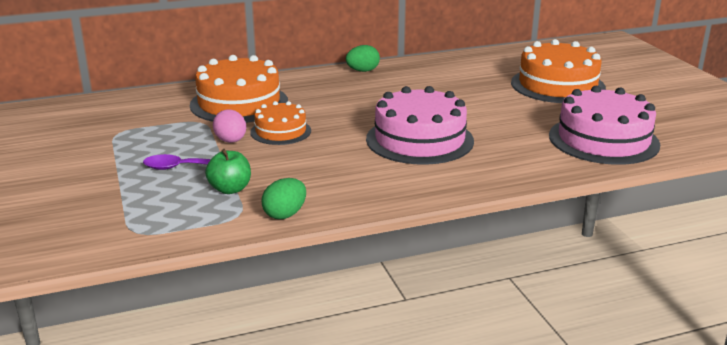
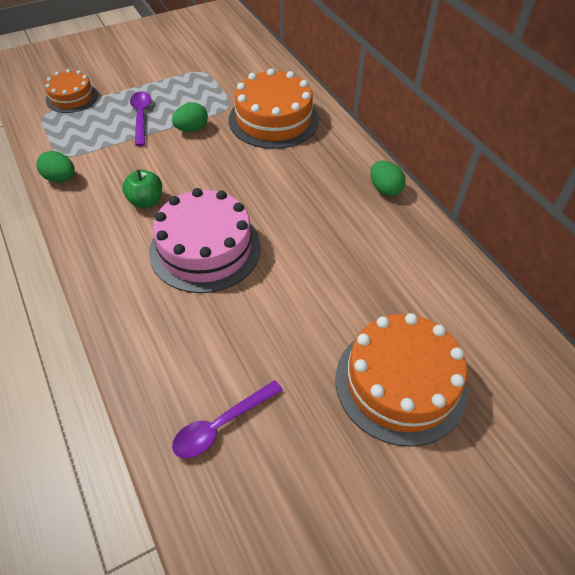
camera: 80 degrees right, 25 degrees up
green apple [205,149,251,194] -> green apple moved to [122,169,162,208]
pink egg [213,109,246,143] -> green egg [172,102,208,132]
orange cake [250,101,311,145] -> orange cake moved to [45,69,98,113]
pink cake [549,86,660,165] -> purple spoon [172,380,283,458]

